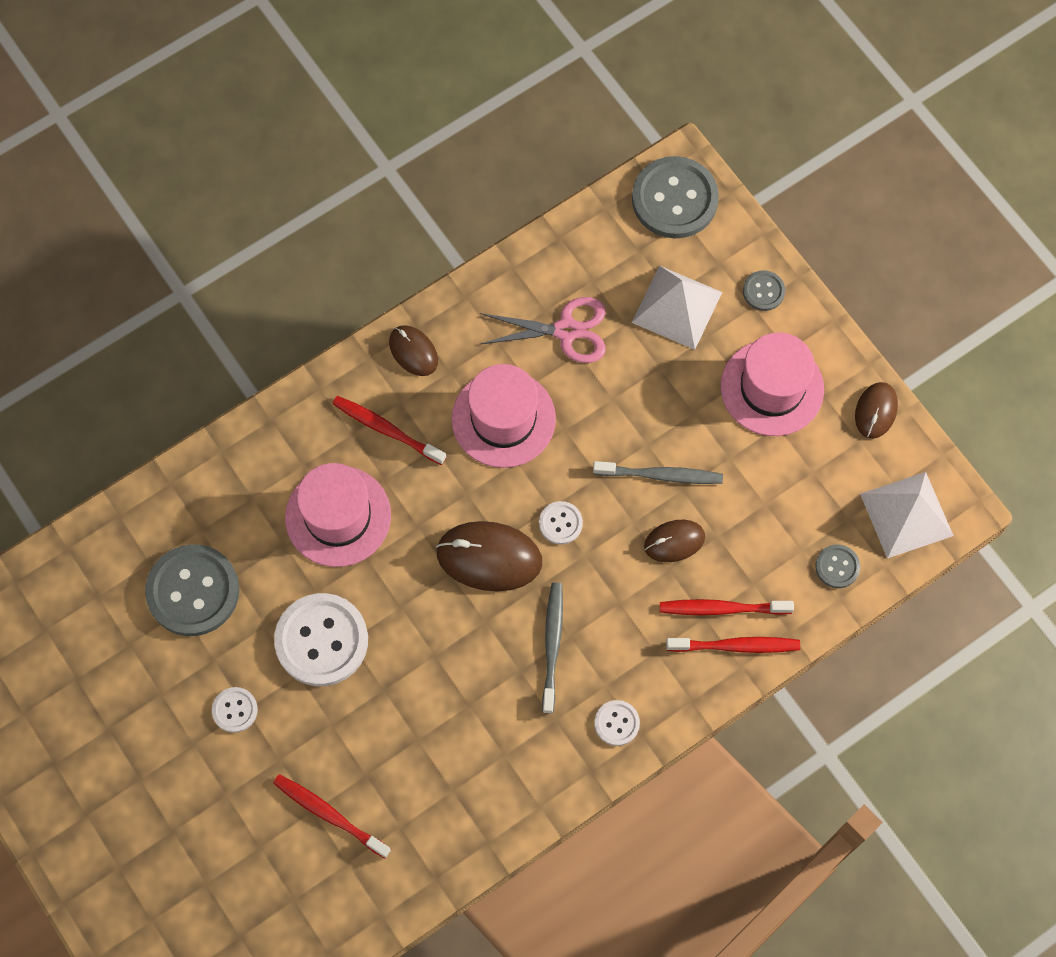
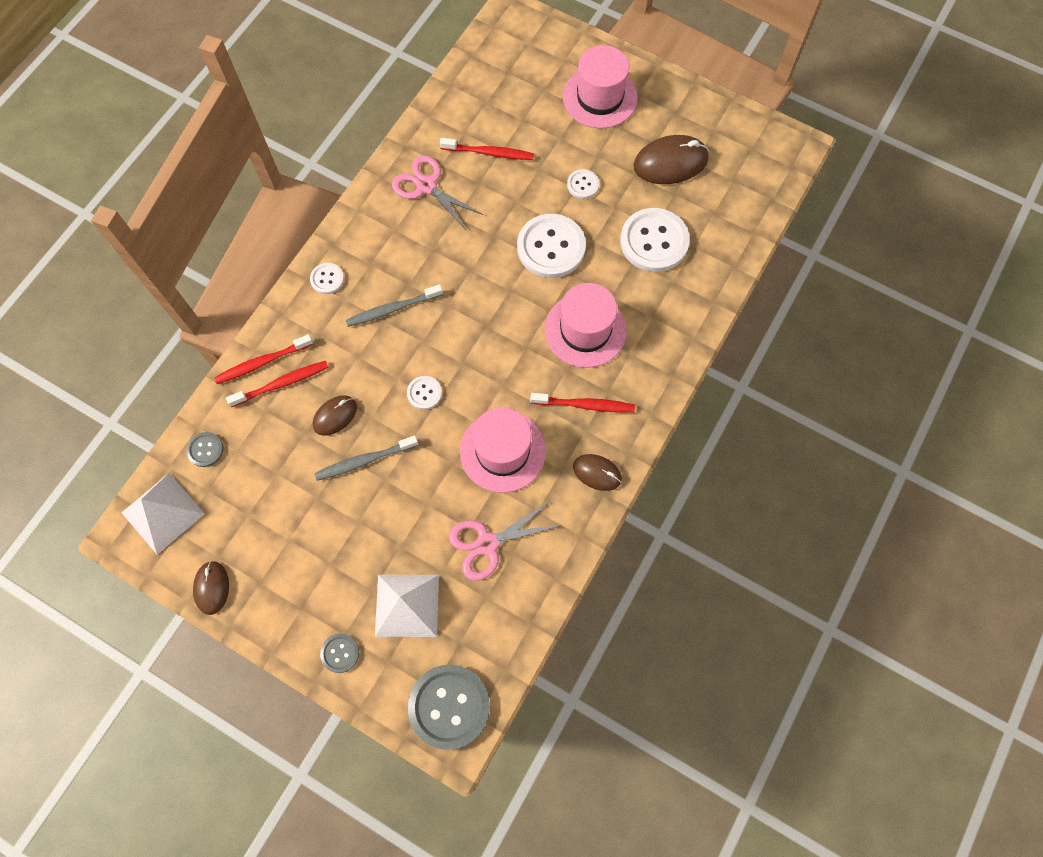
camera: 155 degrees right, 0 degrees up
grey button [145,544,239,636] -> white button [620,208,690,272]
brown mouse [436,521,542,591] -> brown mouse moved to [633,135,709,184]
grey toothbrush [542,583,563,714] -> grey toothbrush turned 90 degrees clockwise [346,284,443,327]
pink hat [721,333,824,436] -> pink hat moved to [563,45,638,128]
none -> pink scissors [392,155,484,229]

